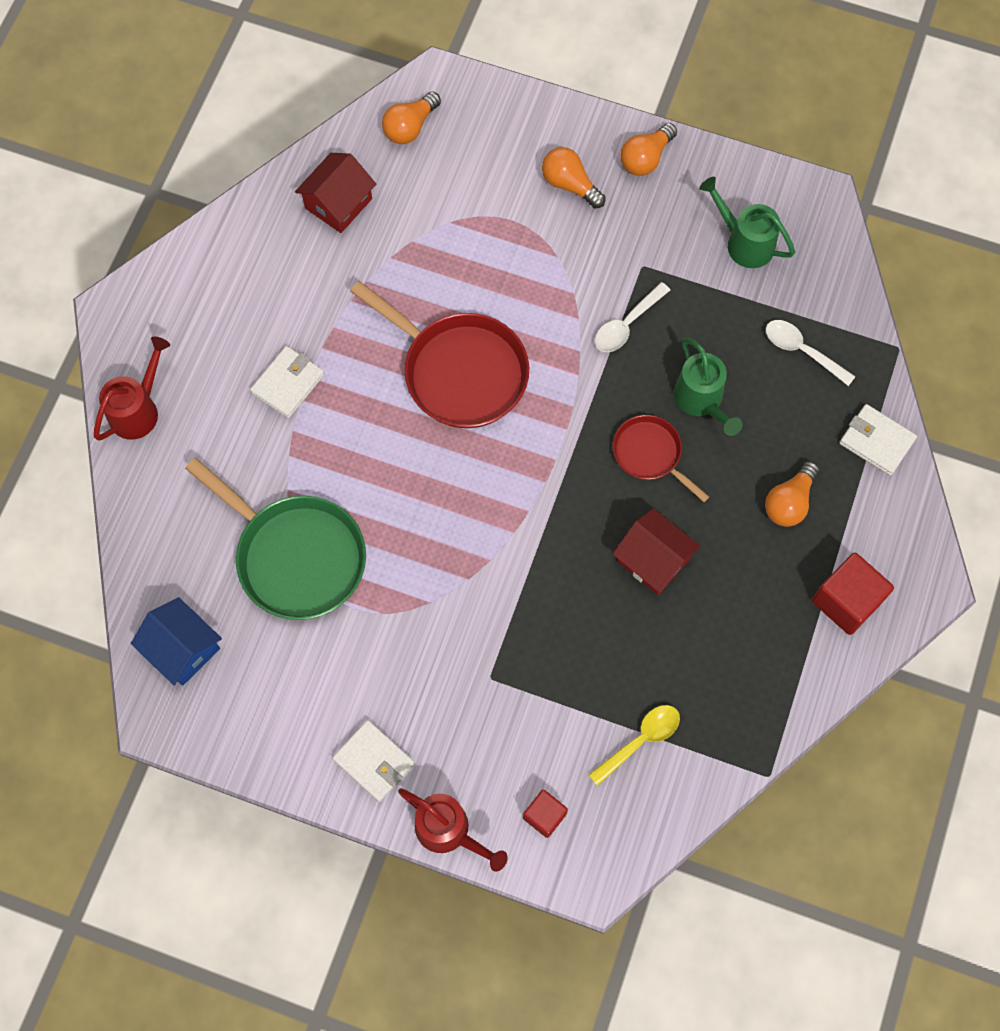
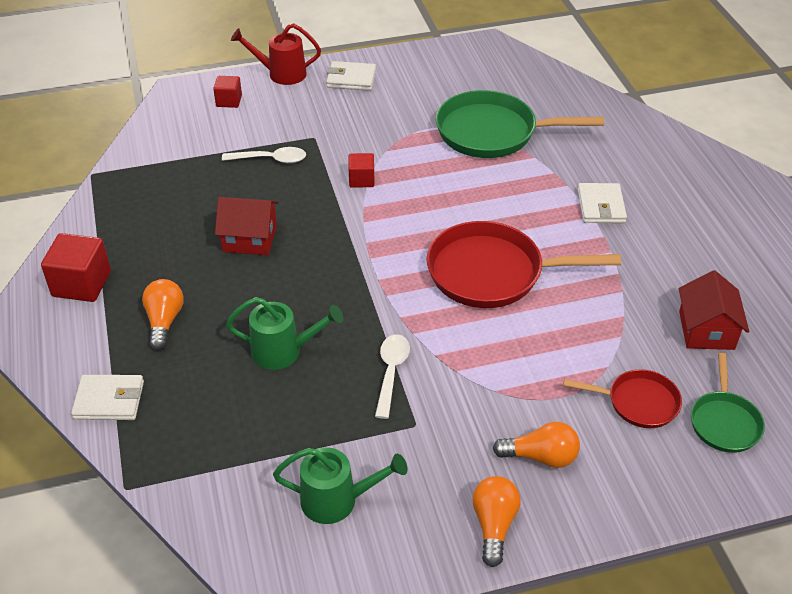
camera: 145 degrees right, 25 degrees down
red watering can [94,337,170,441] -> none
blue house [131,597,222,686] -> none
orange light bulb [382,92,441,144] -> green pan [691,353,765,453]
yellow spoon [589,705,680,786] -> none
red pan [613,415,709,502] -> red pan moved to [563,369,682,428]
green watering can [674,338,743,436] -> green watering can turned 150 degrees clockwise [226,297,343,370]
white spoon [766,320,856,386] -> white spoon moved to [222,147,306,163]
none -> red cube [349,153,375,188]

